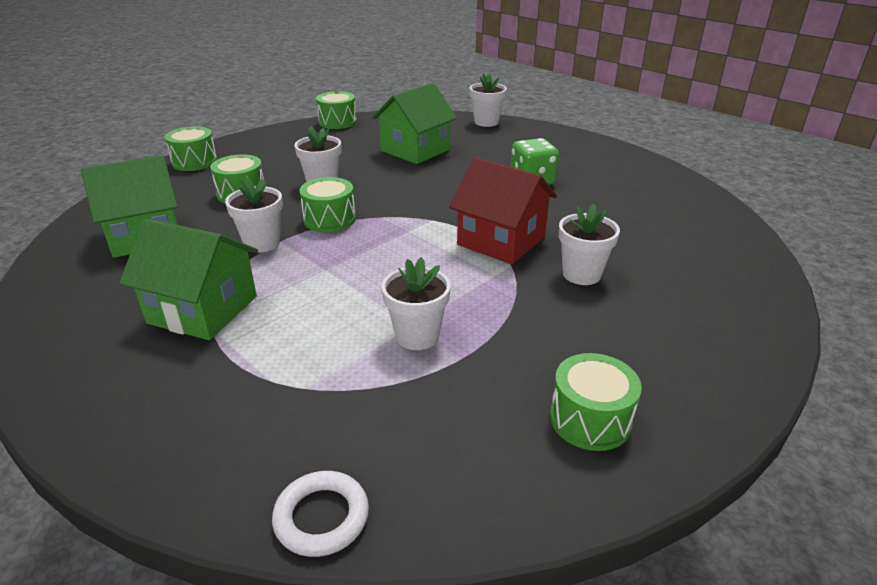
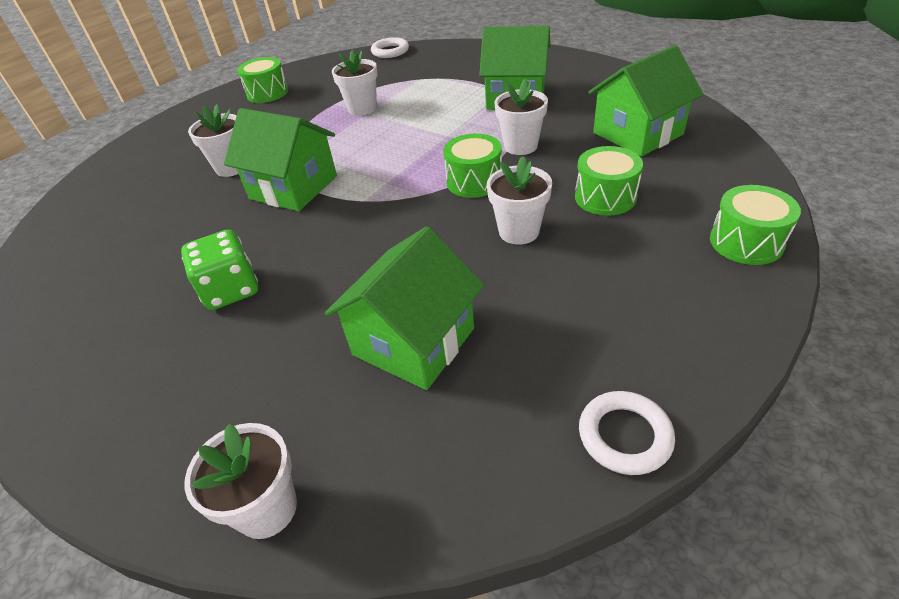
camera: 175 degrees right, 10 degrees up
green drum [316,91,357,129] -> white ring [579,391,675,475]
red house [449,157,557,264] -> green house [224,108,337,211]

